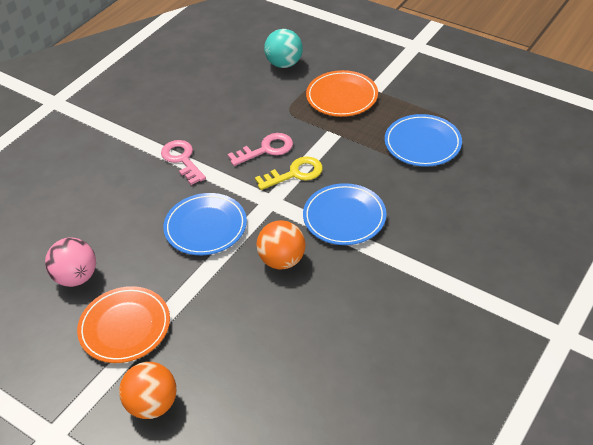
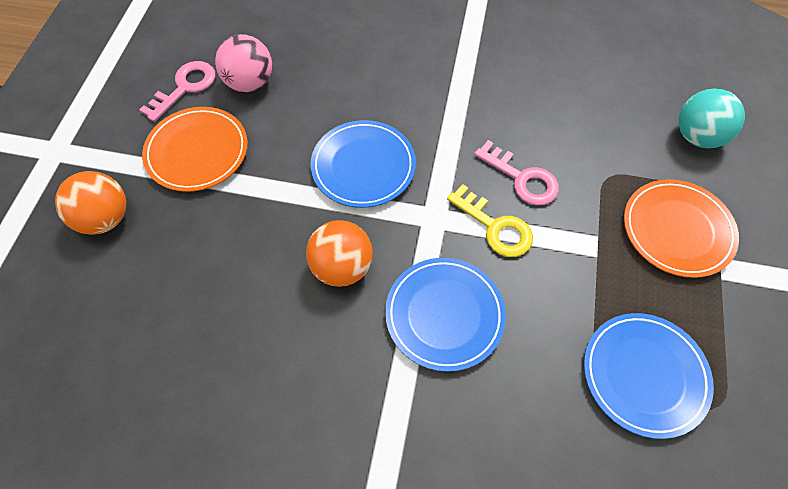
camera: 65 degrees right, 15 degrees up
pink key [161,140,206,185] -> pink key moved to [139,61,215,122]

